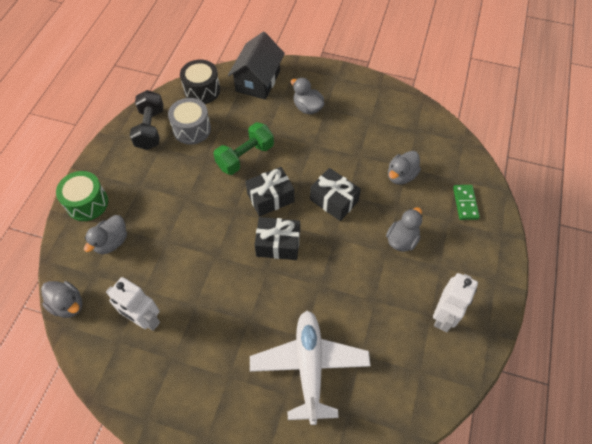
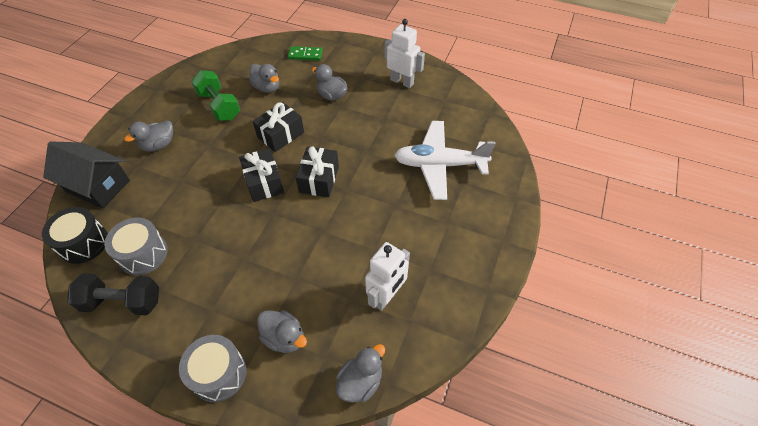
camera: 85 degrees left, 5 degrees down
green drum [56,171,108,221] -> grey drum [179,335,246,402]
green dumbbell [213,122,274,175] -> green dumbbell moved to [191,70,240,121]

